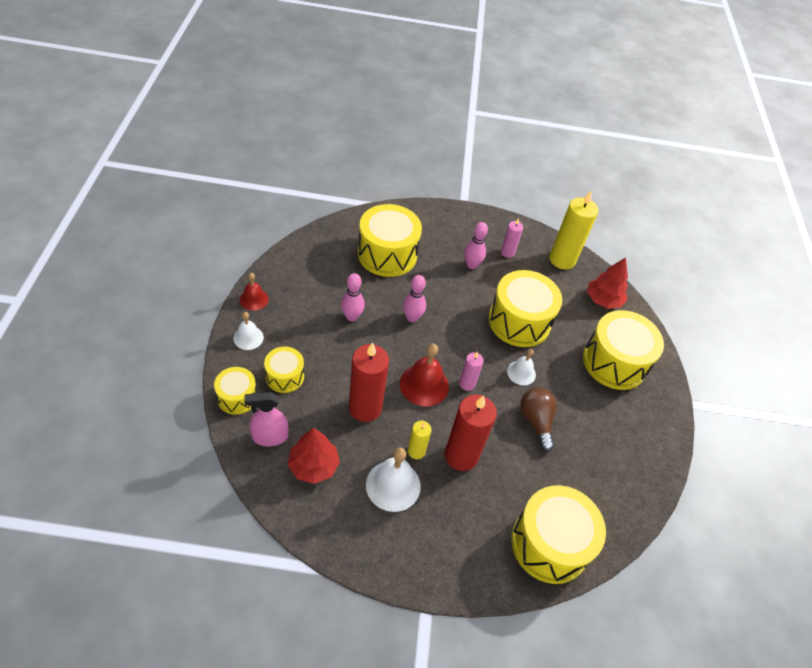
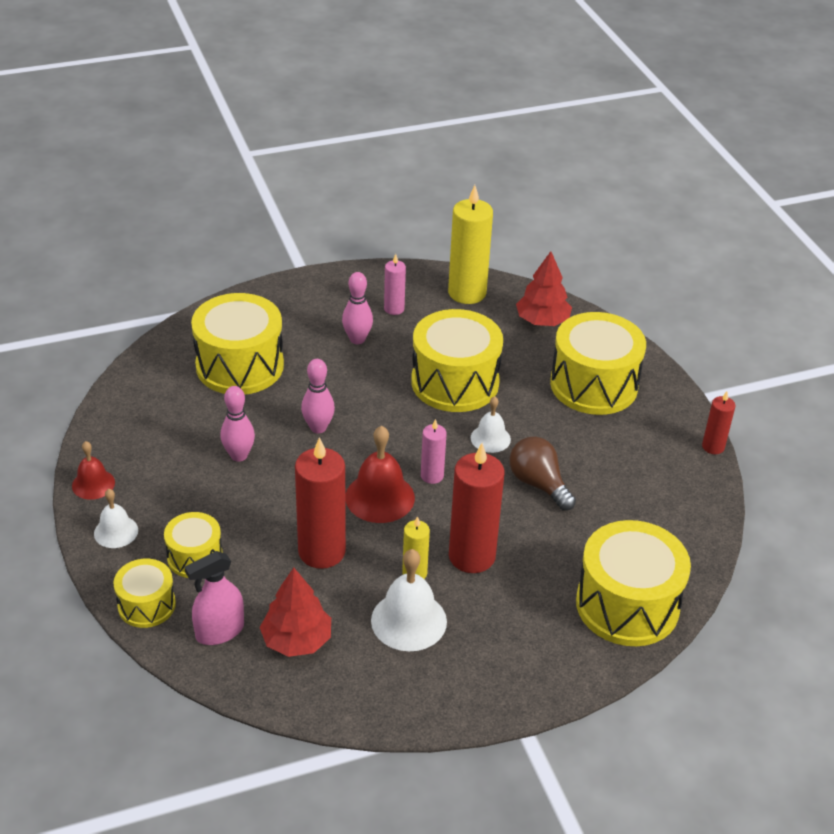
camera: 20 degrees left, 10 degrees down
none -> red candle [702,391,736,454]

